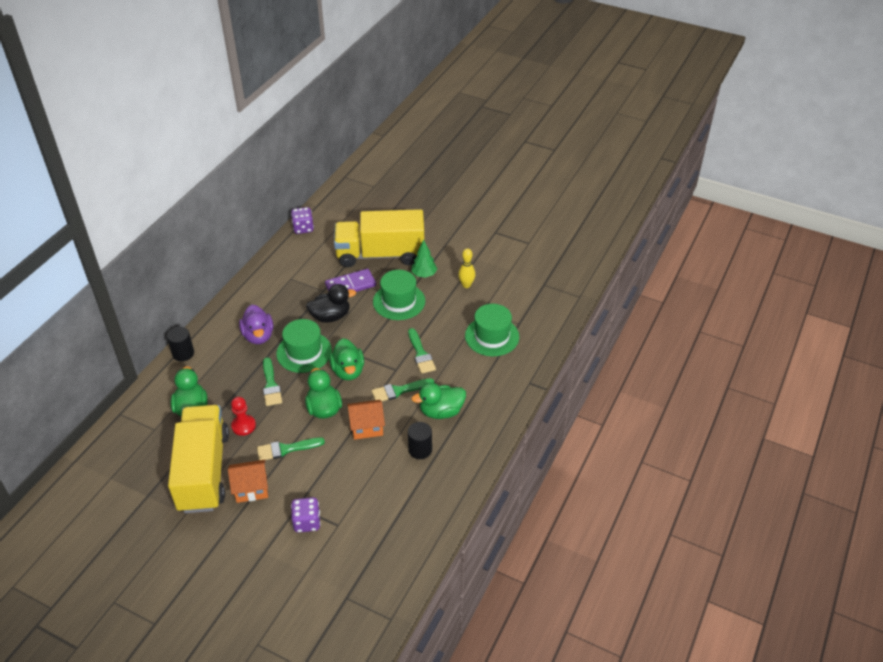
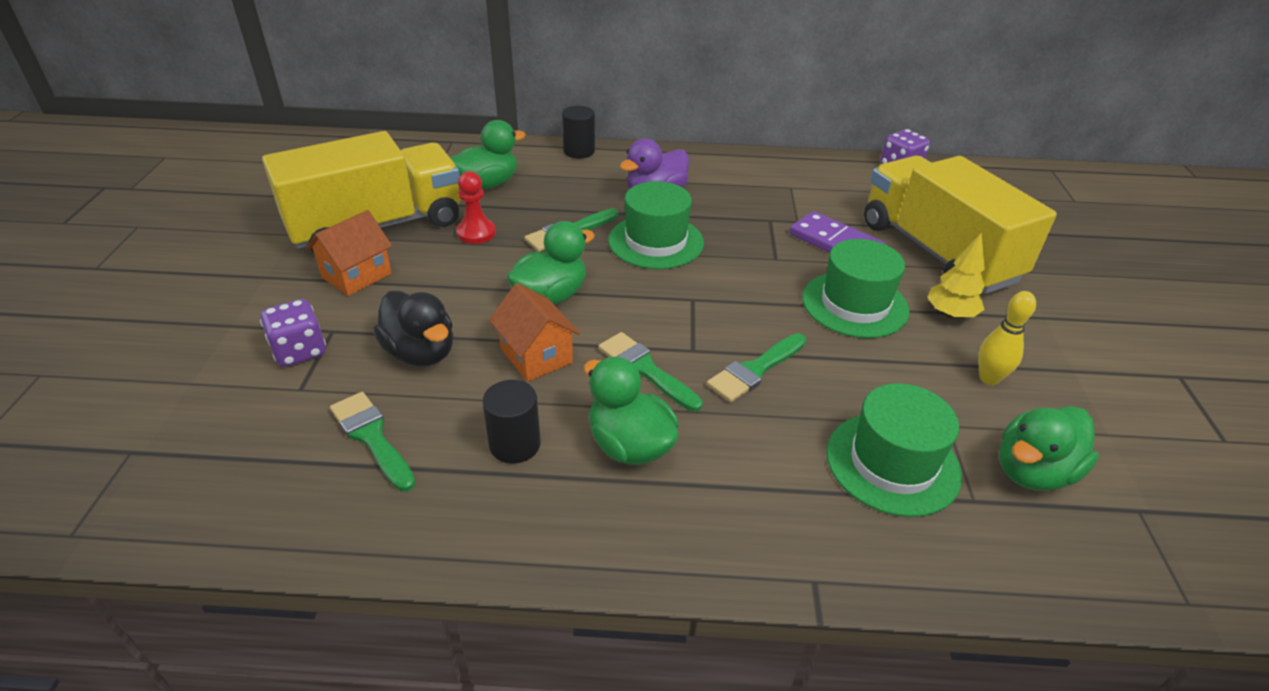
camera: 65 degrees right, 5 degrees down
orange house [228,460,268,503] -> orange house turned 75 degrees clockwise [306,210,392,296]
green brush [257,437,325,460] -> green brush moved to [330,392,416,492]
black duck [306,284,356,323] -> black duck moved to [373,291,453,367]
green duck [329,338,364,380] -> green duck moved to [999,406,1099,491]
green tree [411,240,437,278] -> yellow tree [927,232,985,319]

